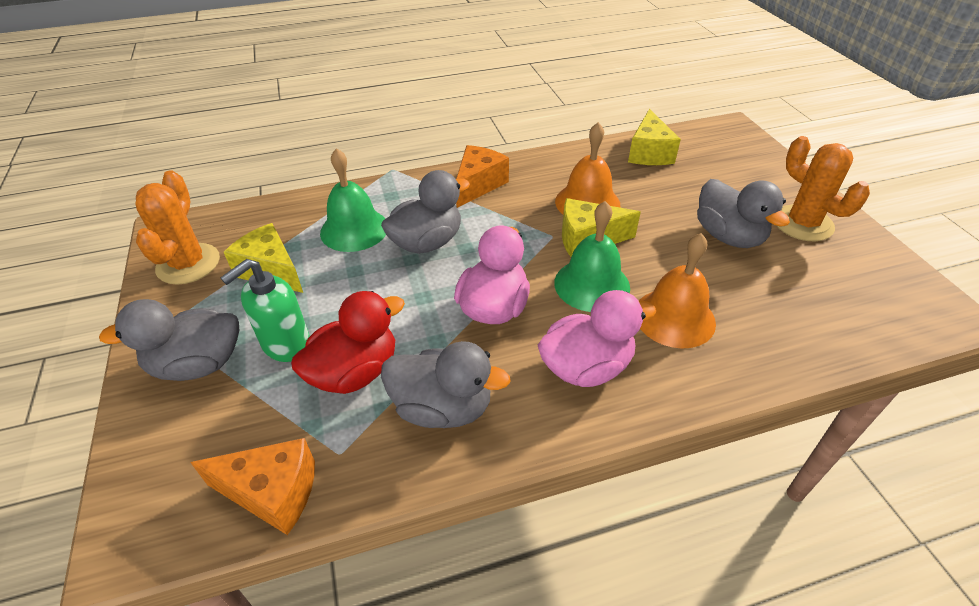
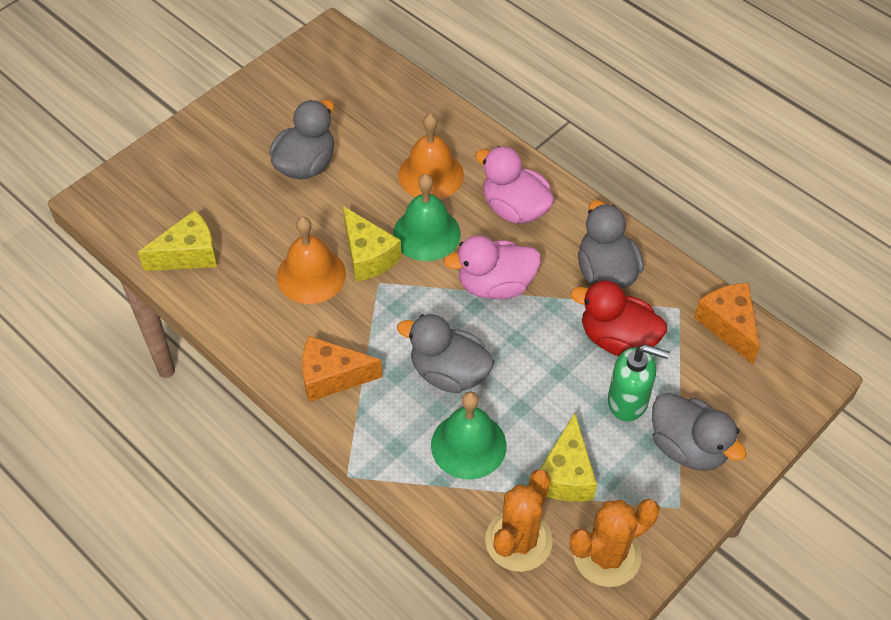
camera: 120 degrees left, 10 degrees up
orange cactus [777,136,870,241] -> orange cactus moved to [485,469,553,572]

